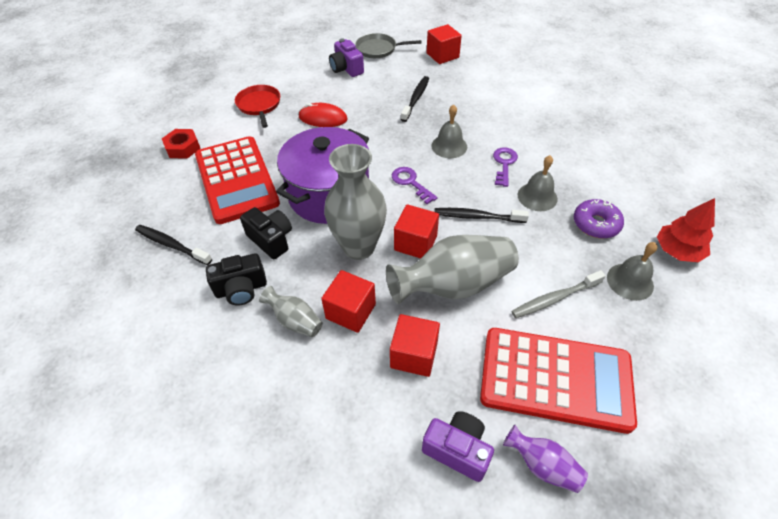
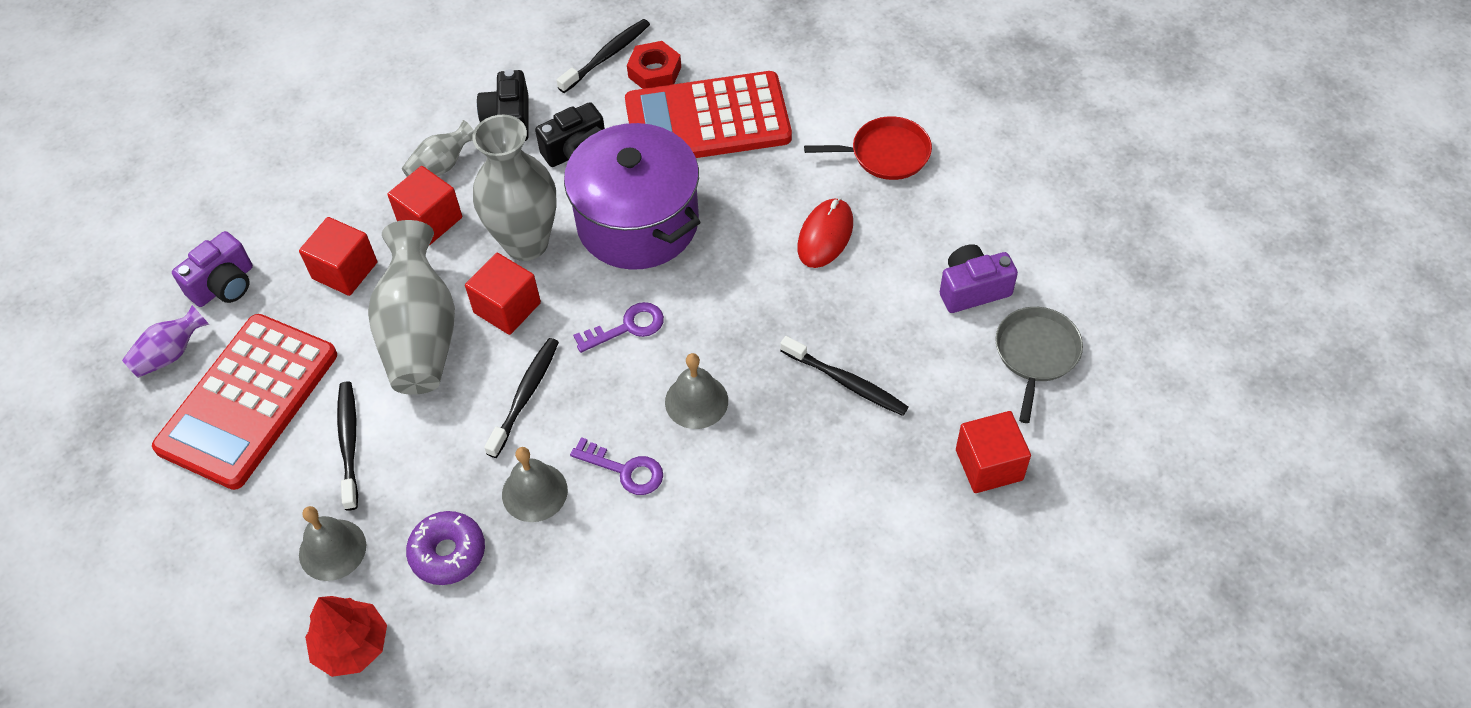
camera: 105 degrees right, 5 degrees up
red nut [162,129,201,159] -> red nut moved to [627,41,681,89]
grey toothbrush [511,270,606,318] -> black toothbrush [337,381,358,510]

